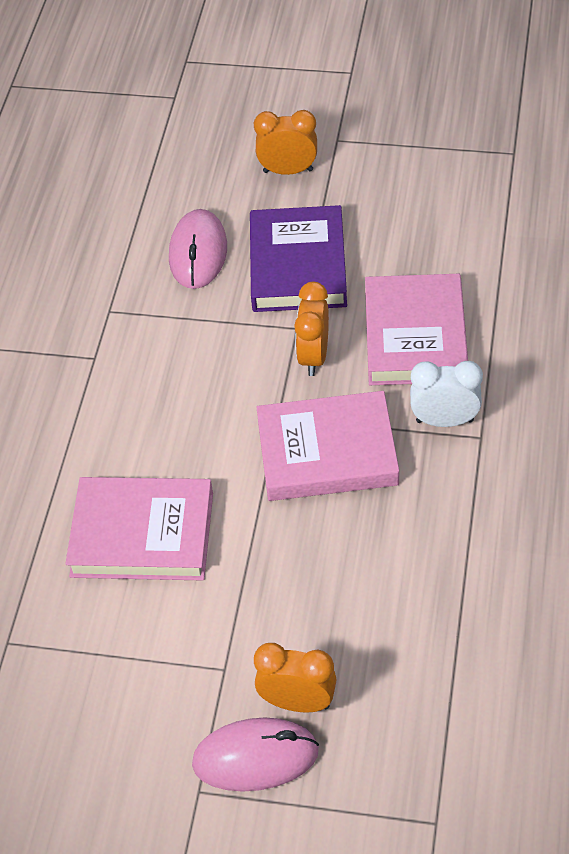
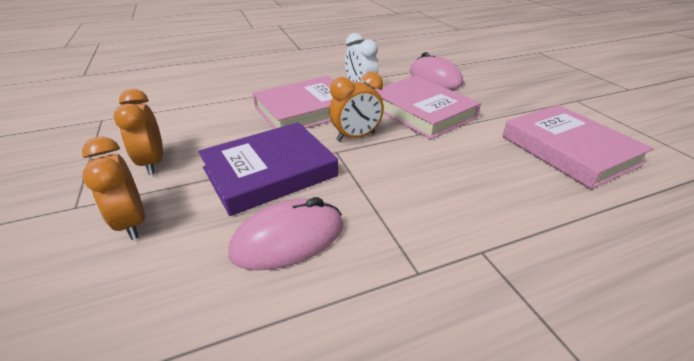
camera: 125 degrees left, 15 degrees down
pink mouse [192,717,319,792] -> pink mouse moved to [410,52,463,89]
orange clock [254,643,337,712] -> orange clock moved to [113,89,163,175]

